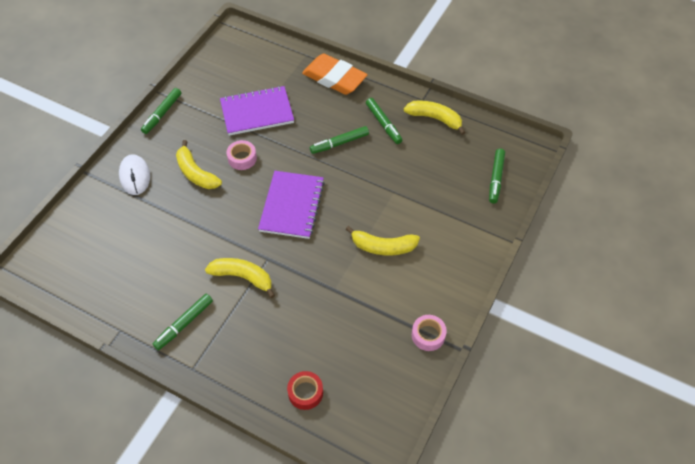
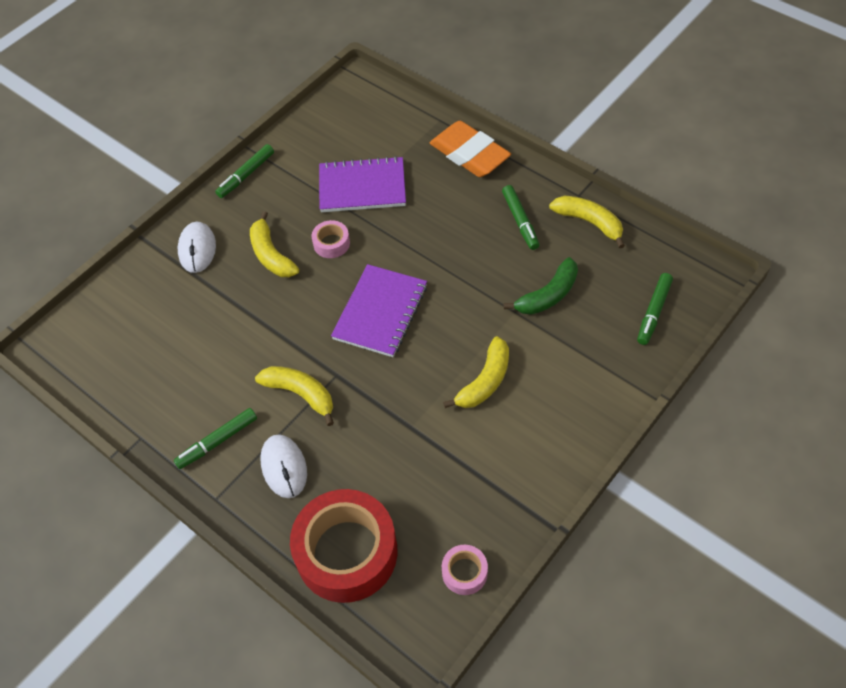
camera: 15 degrees right, 0 degrees up
red tape [287,371,323,410] -> red tape [290,489,397,603], size x2.27
green marker [310,126,369,154] -> none
yellow banana [346,226,420,256] -> yellow banana turned 75 degrees counterclockwise [443,336,509,408]
pink tape [412,315,447,351] -> pink tape moved to [442,545,488,595]
none -> white mouse [261,434,307,498]
none -> green banana [503,257,578,315]

